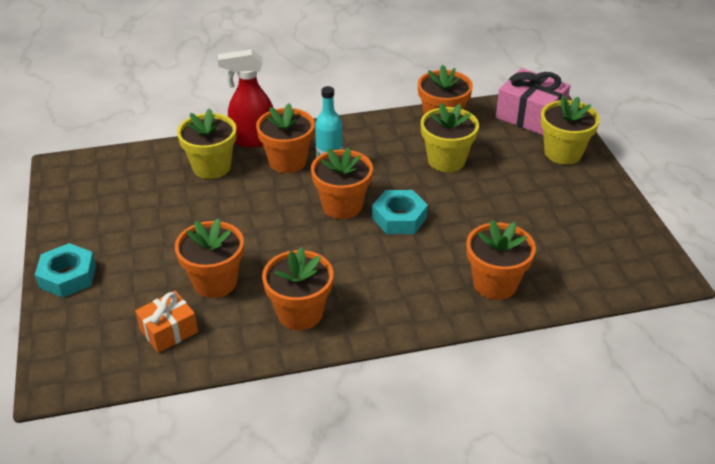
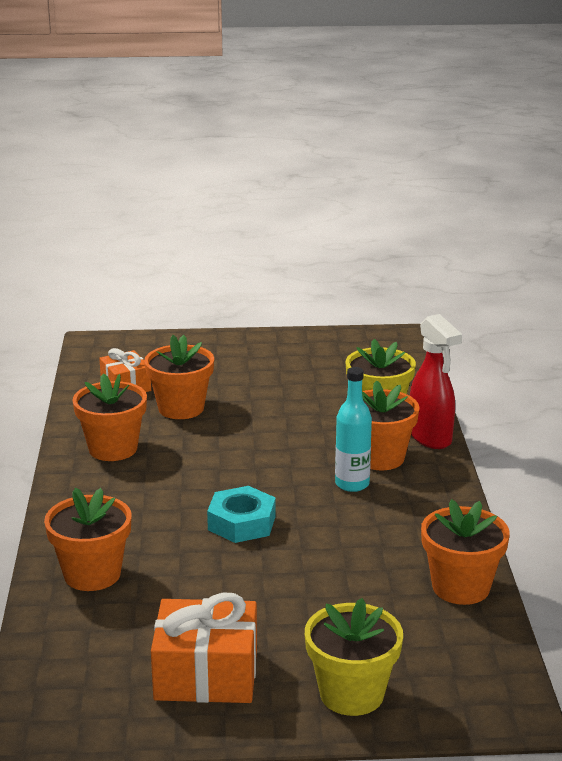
camera: 100 degrees right, 15 degrees down
turquoise nut [35,243,96,298] -> none
red spray bottle [218,49,273,148] -> red spray bottle turned 150 degrees clockwise [410,314,462,449]
orange flower pot [311,148,373,219] -> none
yellow flower pot [421,103,479,172] -> none
pink gift [496,68,571,136] -> none
none -> orange gift [151,593,257,703]

